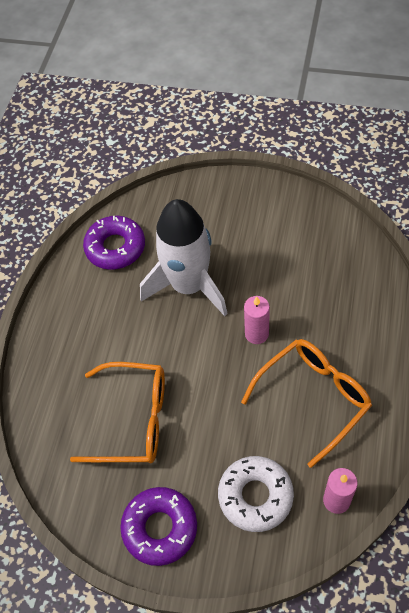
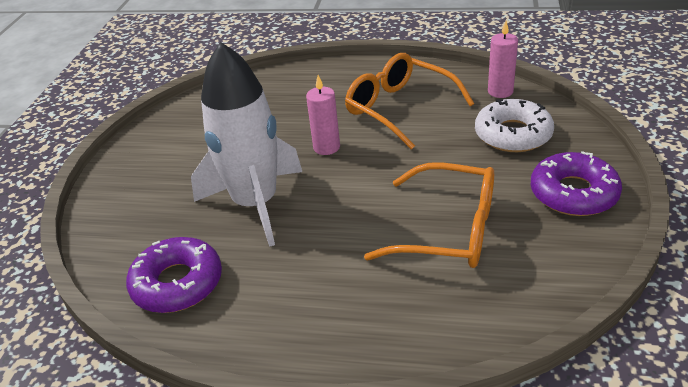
camera: 95 degrees left, 20 degrees down
orange glasses [70,362,165,463] -> orange glasses turned 105 degrees clockwise [364,162,494,268]

